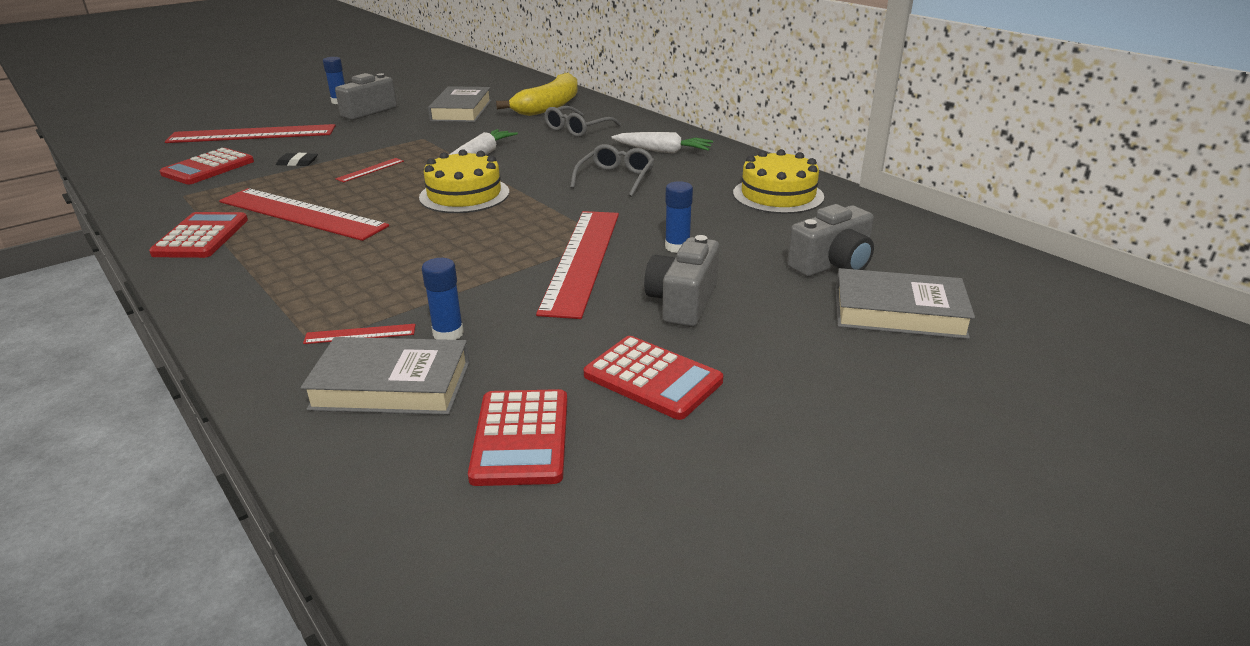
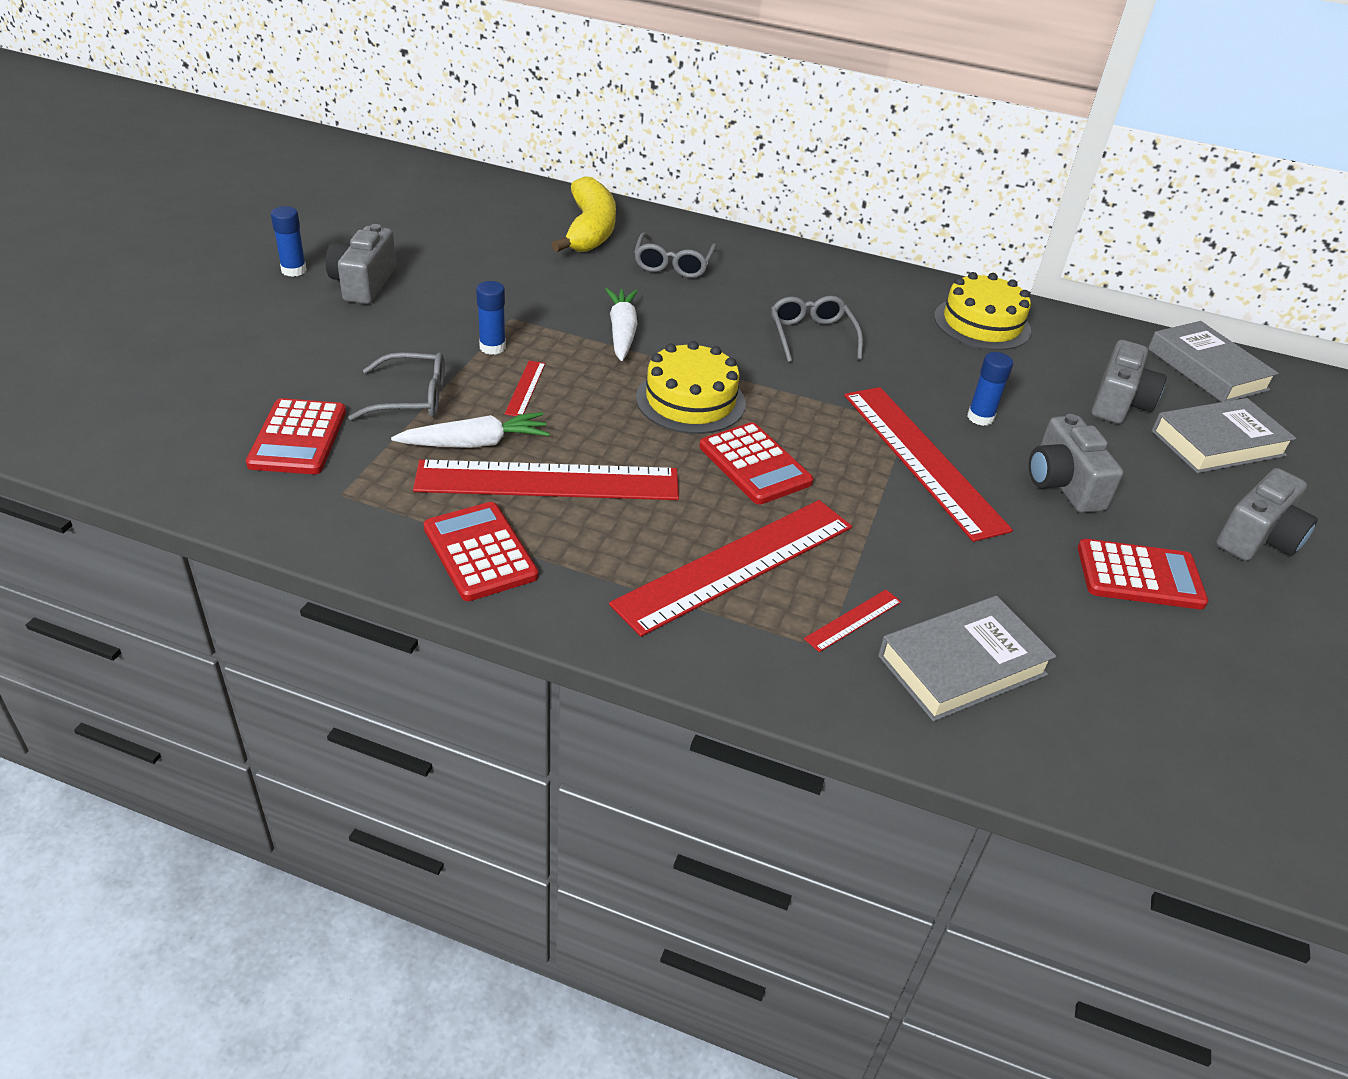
camera: 35 degrees left, 10 degrees up
red ruler [165,124,336,143] -> red ruler moved to [609,500,852,637]
black eraser [276,153,318,166] -> grey glasses [348,352,445,420]
blue glue stick [422,258,464,340] -> blue glue stick moved to [476,281,506,355]
grey book [428,86,492,122] -> grey book moved to [1148,321,1279,402]
red calculator [468,389,567,486] -> red calculator moved to [699,422,813,504]
white carrot [611,132,713,154] -> white carrot moved to [391,412,550,448]
none -> grey camera [1216,468,1318,561]

